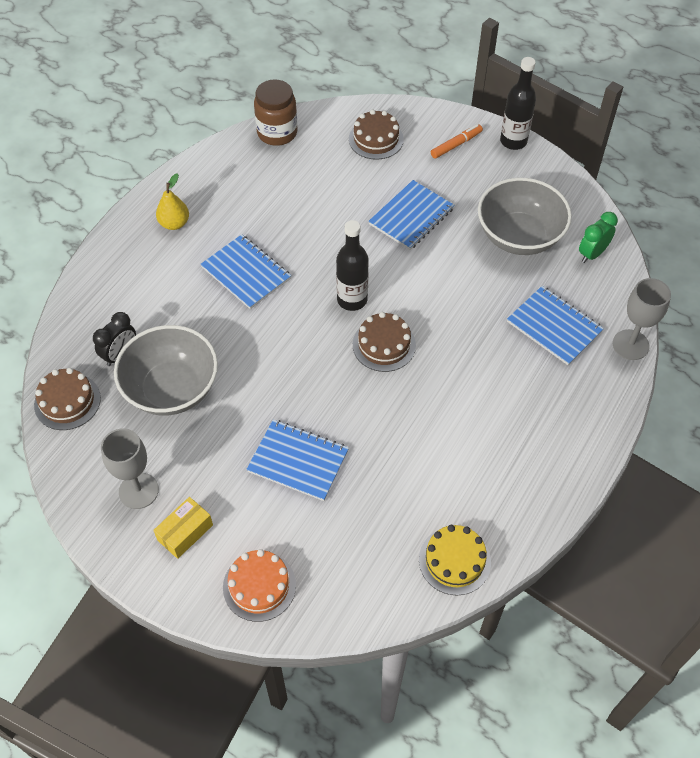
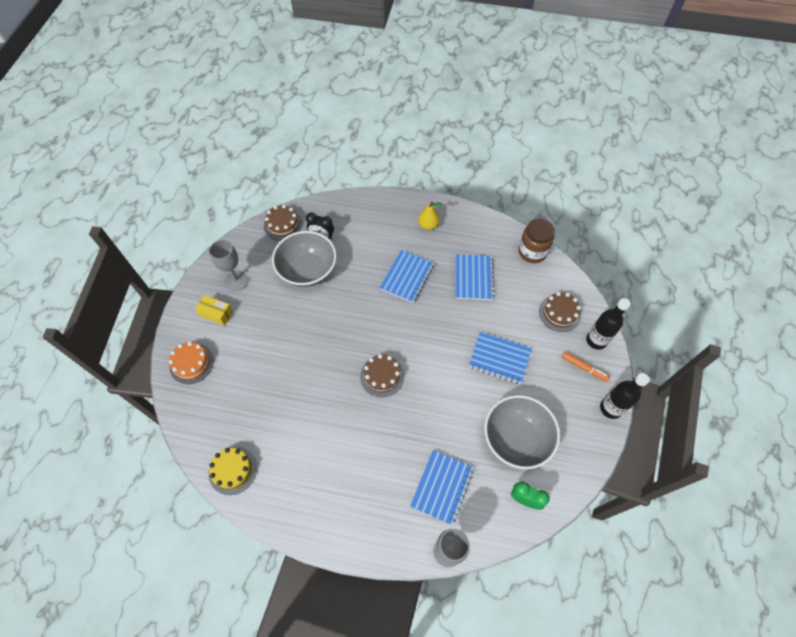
camera: 70 degrees right, 5 degrees up
blue notebook [246,419,349,501] -> blue notebook moved to [455,254,494,300]
black bottle [336,220,369,311] -> black bottle moved to [586,298,630,350]

